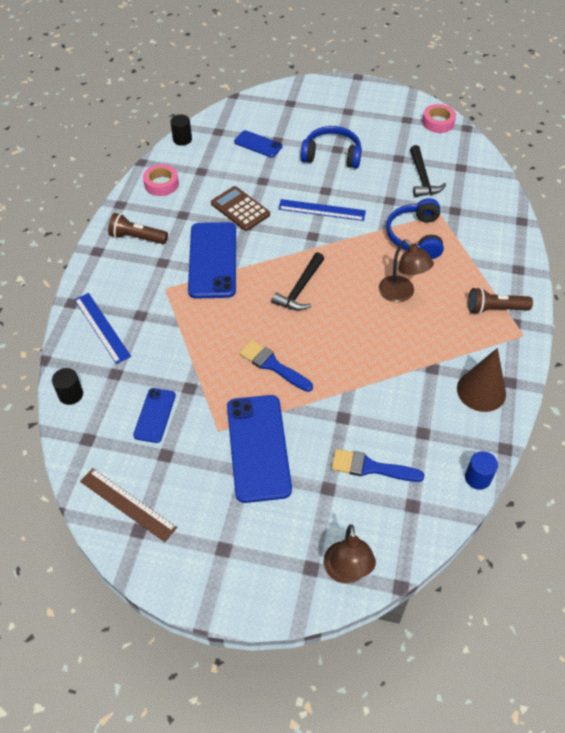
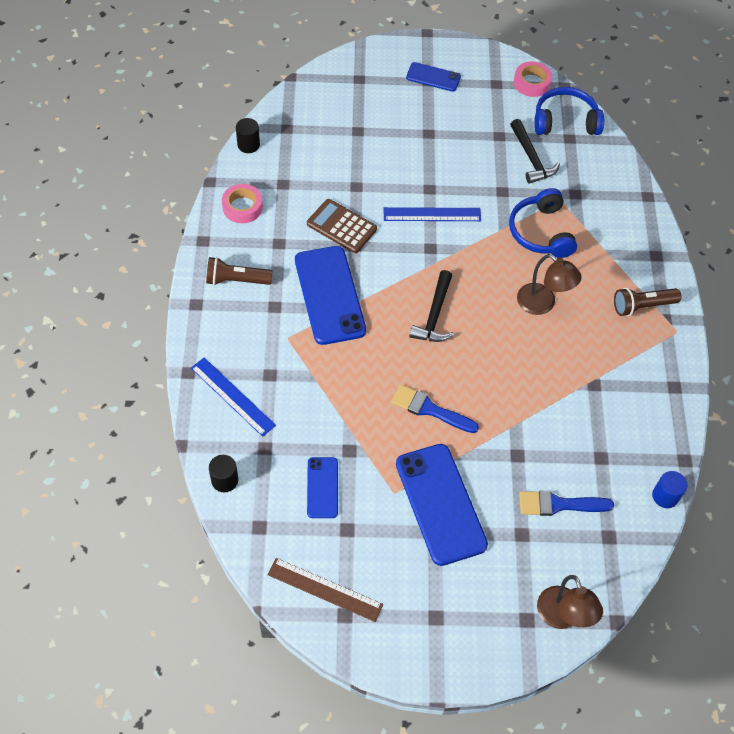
camera: 15 degrees left, 5 degrees up
blue phone [234,130,283,158] -> blue phone moved to [406,62,461,92]
blue headphones [300,126,362,169] -> blue headphones moved to [534,87,604,135]
brown cone [457,348,506,412] -> none

